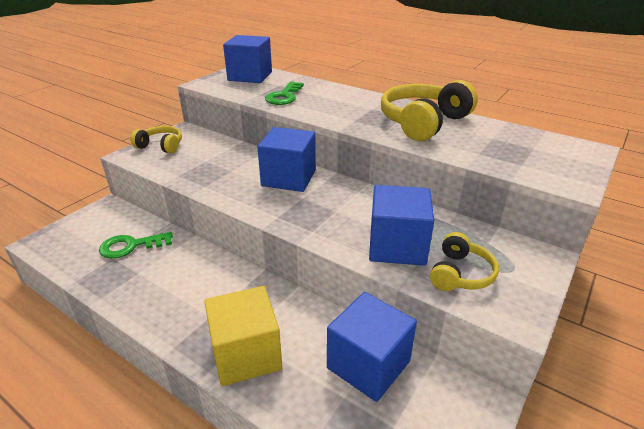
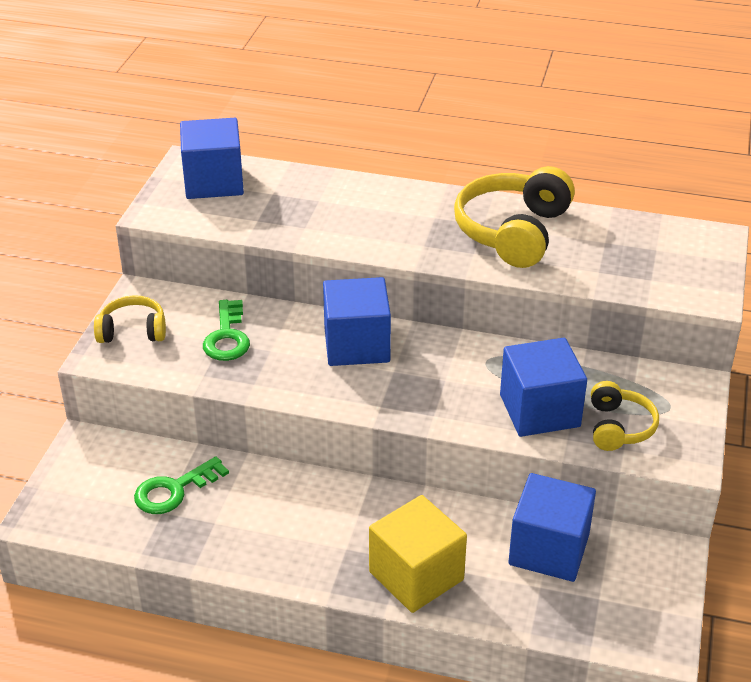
camera: 20 degrees left, 5 degrees up
green key [265,82,304,105] -> green key moved to [203,300,250,361]

